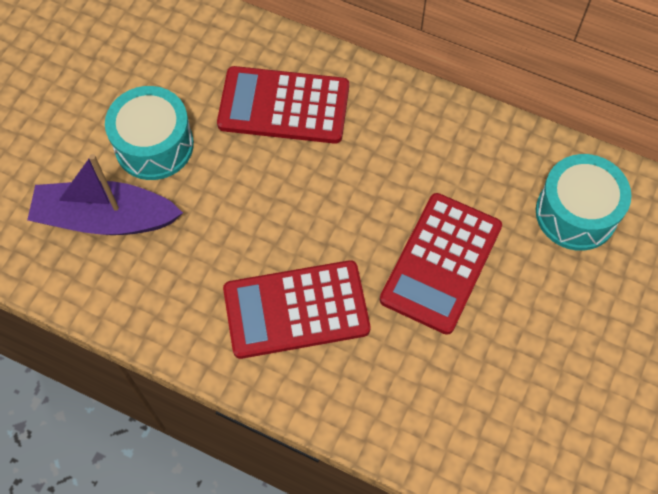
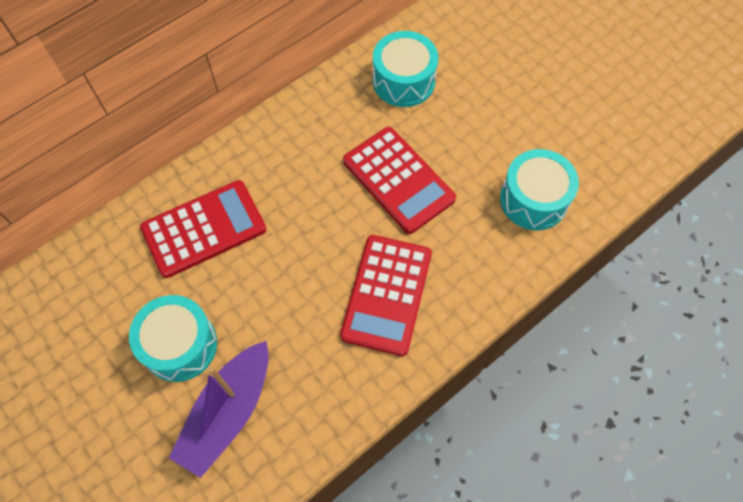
camera: 65 degrees left, 0 degrees up
red calculator [217,66,349,144] -> red calculator turned 150 degrees counterclockwise [140,180,266,278]
none -> turquoise drum [500,149,579,230]

